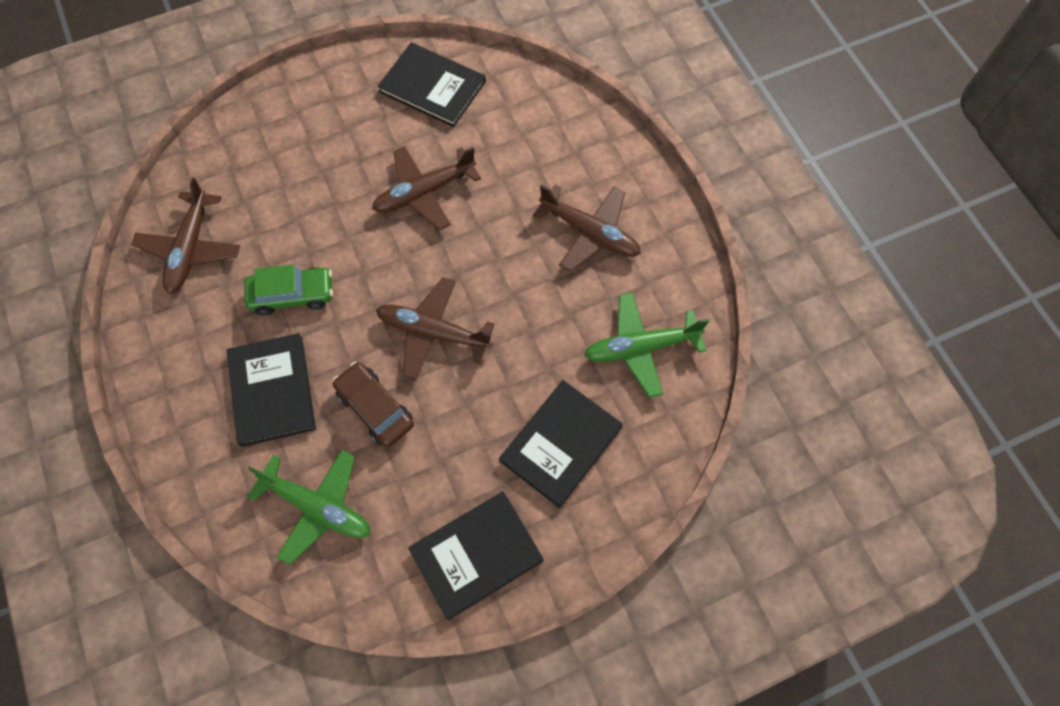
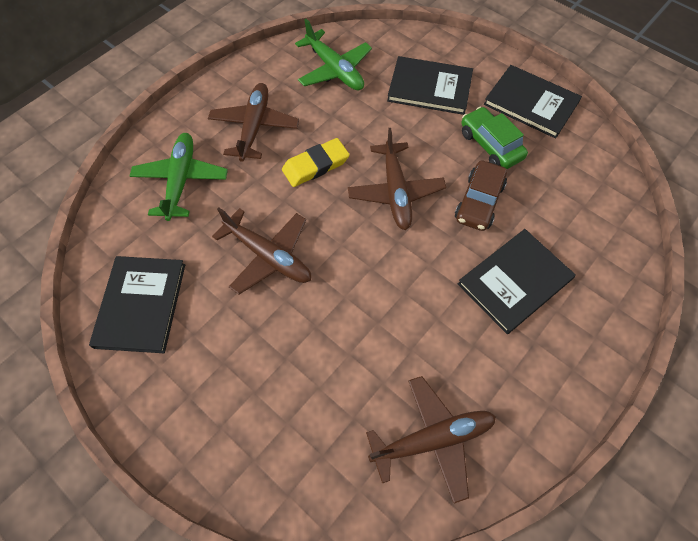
camera: 115 degrees left, 5 degrees down
green car [245,265,333,316] -> green car moved to [462,107,528,169]
green plane [247,450,370,565] -> green plane moved to [129,133,228,221]
none -> yellow eraser [282,138,350,187]

